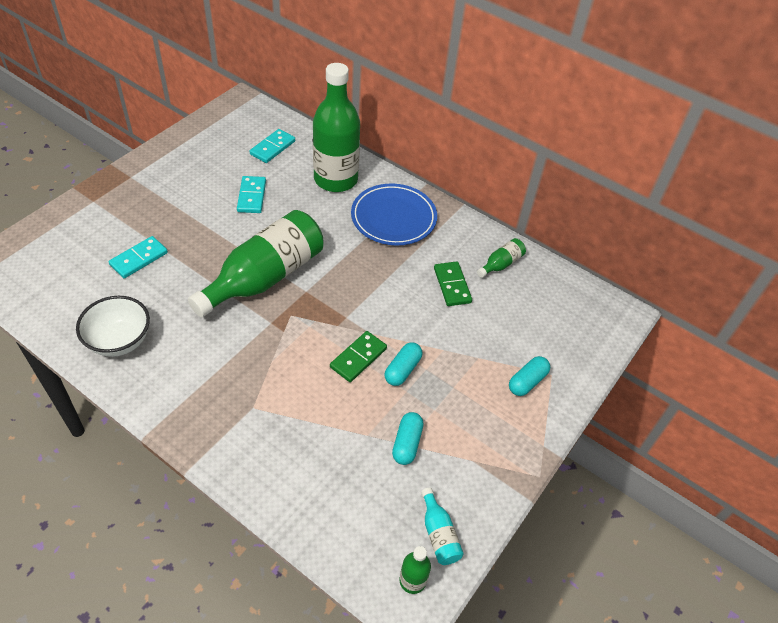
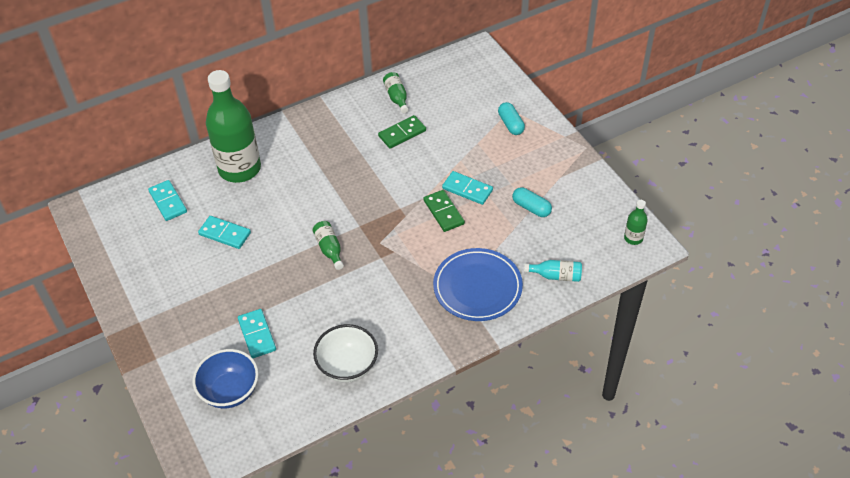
camera: 60 degrees left, 0 degrees up
green bottle [188,210,323,317] -> green bottle [313,221,344,270], size x0.42
blue plate [351,184,437,245] -> blue plate moved to [433,248,523,321]
turquoise capsule [385,342,422,386] -> turquoise domino [442,171,493,205]
turquoise bottle [421,488,464,565] -> turquoise bottle moved to [524,260,582,282]
green domino [434,261,472,306] -> green domino turned 45 degrees counterclockwise [378,115,426,148]
none -> blue bowl [192,349,259,408]

